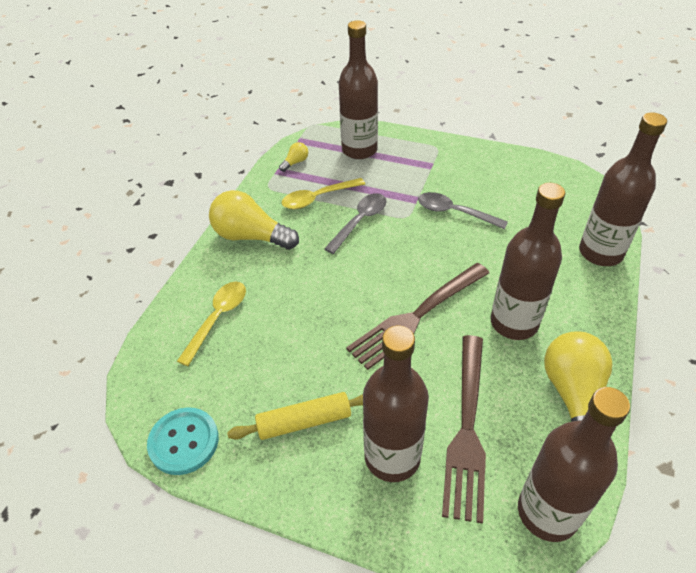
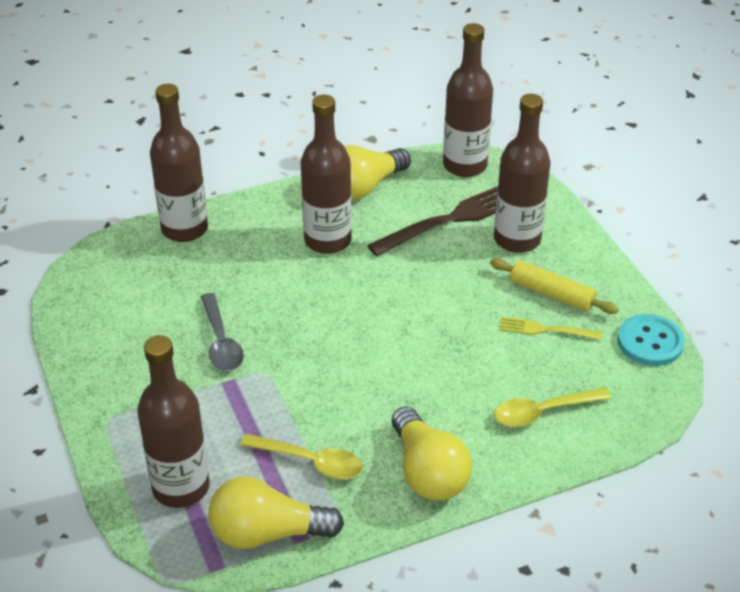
camera: 135 degrees left, 5 degrees down
yellow light bulb [279,142,308,172] -> yellow light bulb [209,476,344,549], size x2.24
grey spoon [324,193,386,254] -> none
brown fork [346,263,489,370] -> none
none -> yellow fork [499,317,602,340]

